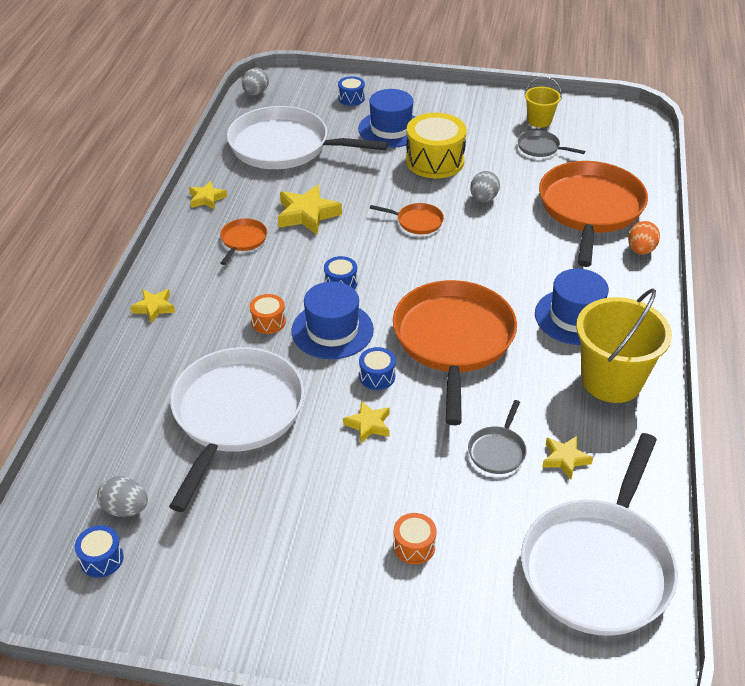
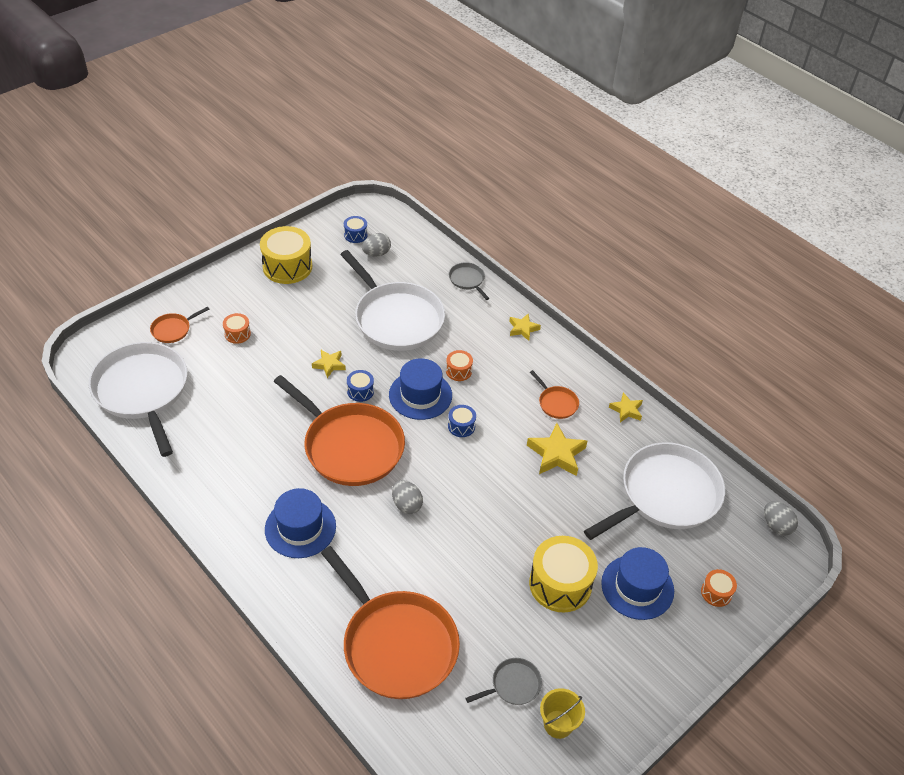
camera: 125 degrees right, 5 degrees up
blue drum [338,76,365,106] -> orange drum [701,569,737,607]
orange pan [370,203,444,234] -> orange pan moved to [150,306,209,343]
grey pan [468,400,527,474] -> grey pan moved to [449,262,489,300]
grey egg [470,171,500,202] -> grey egg moved to [392,480,423,514]
yellow star [542,436,593,480] -> none
yellow bucket [576,288,672,403] -> none
orange egg [628,221,660,255] -> none
none -> yellow drum [260,226,312,284]

